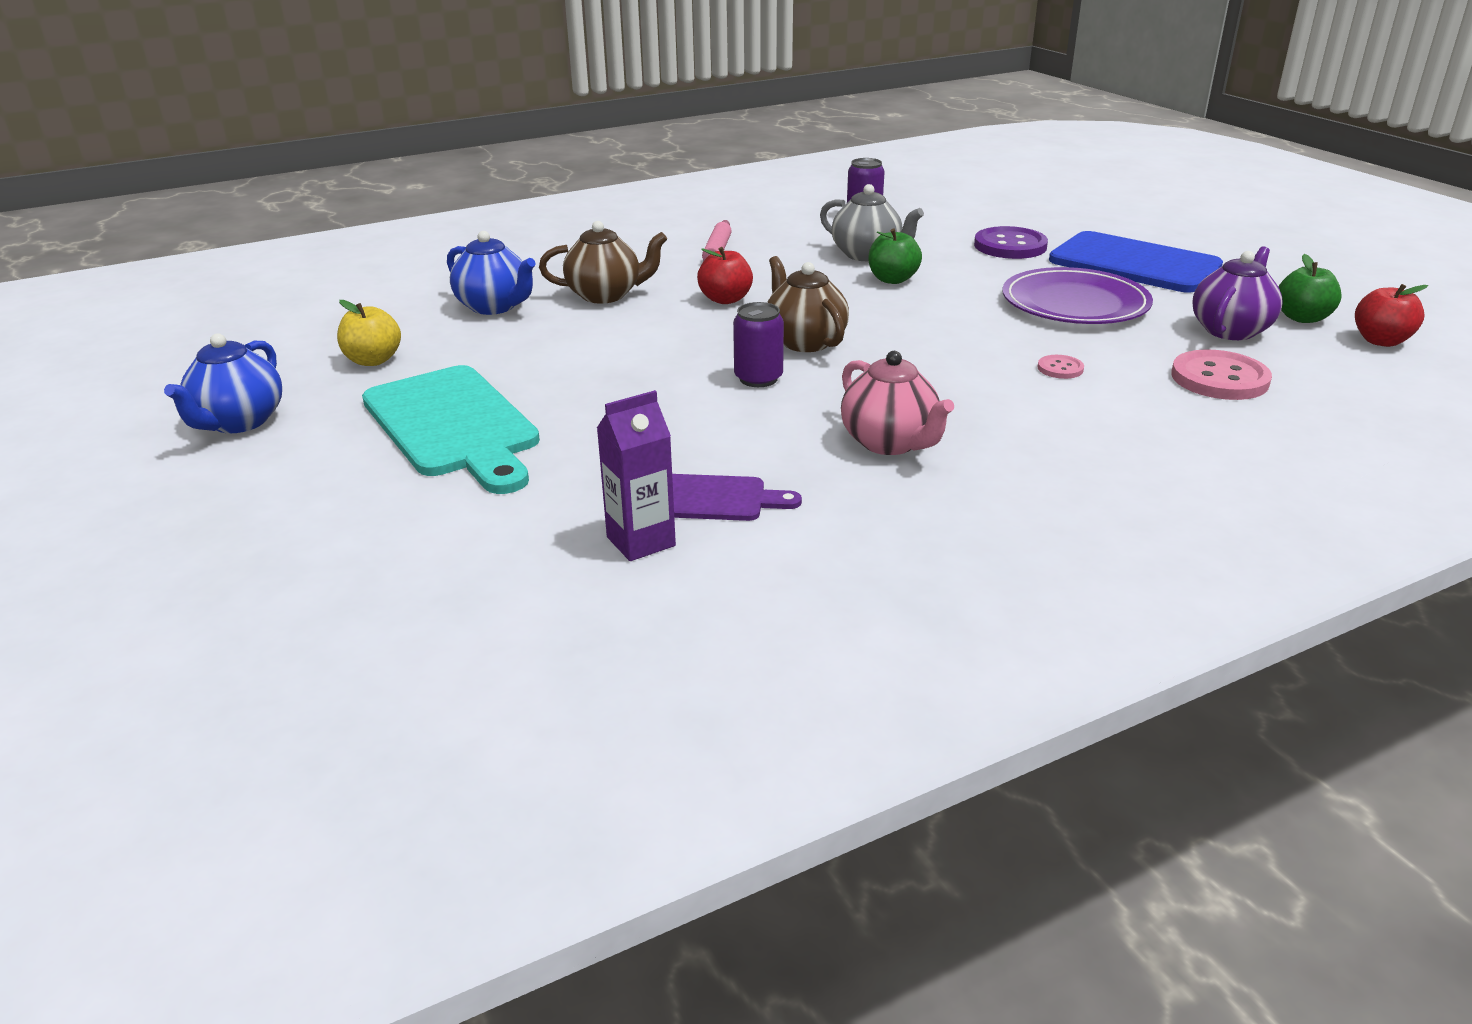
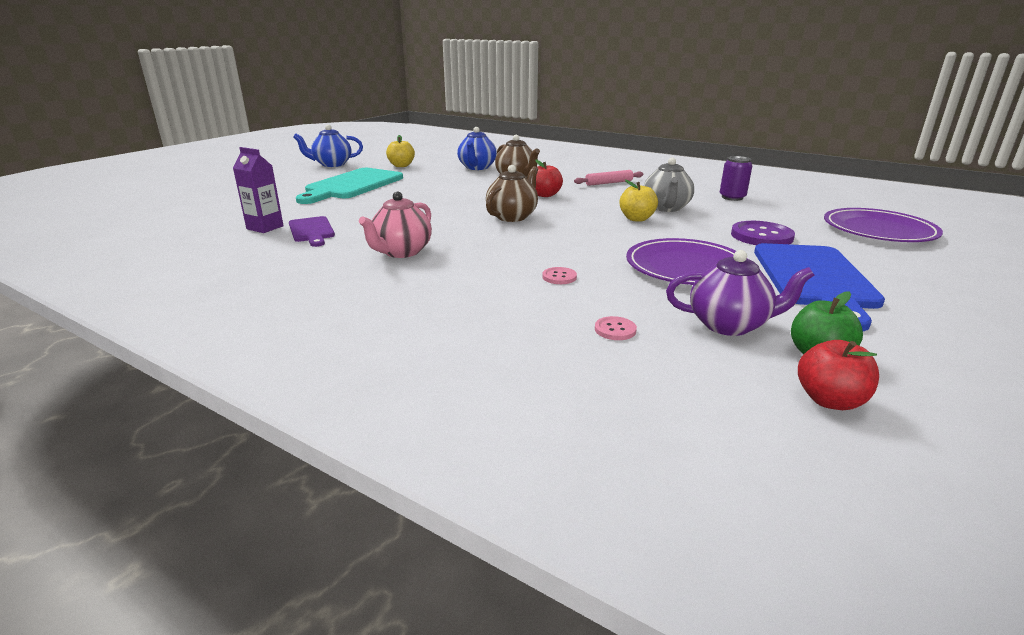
camera: 60 degrees right, 5 degrees down
purple can [733,302,784,387] -> none
green apple [869,228,922,284] -> yellow apple [619,180,658,222]
pink button [1171,349,1272,400] -> pink button [595,316,637,340], size x0.49
none -> purple plate [824,208,943,242]

